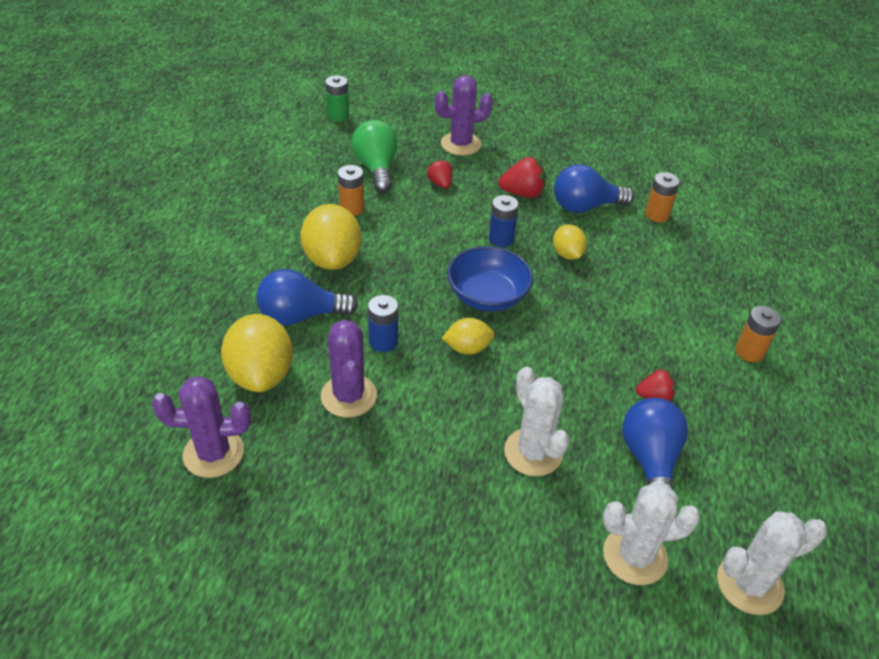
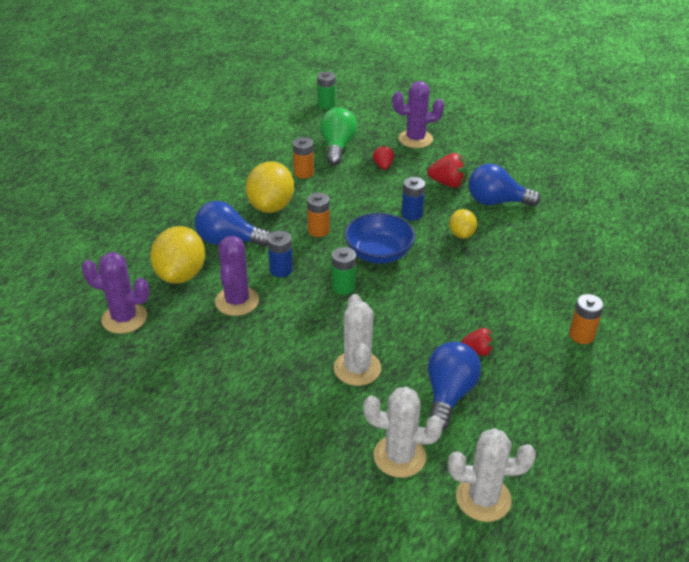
camera: 20 degrees right, 5 degrees down
yellow lemon [442,318,495,355] -> green battery [332,247,356,295]
orange battery [645,172,680,222] -> orange battery moved to [307,192,330,237]

